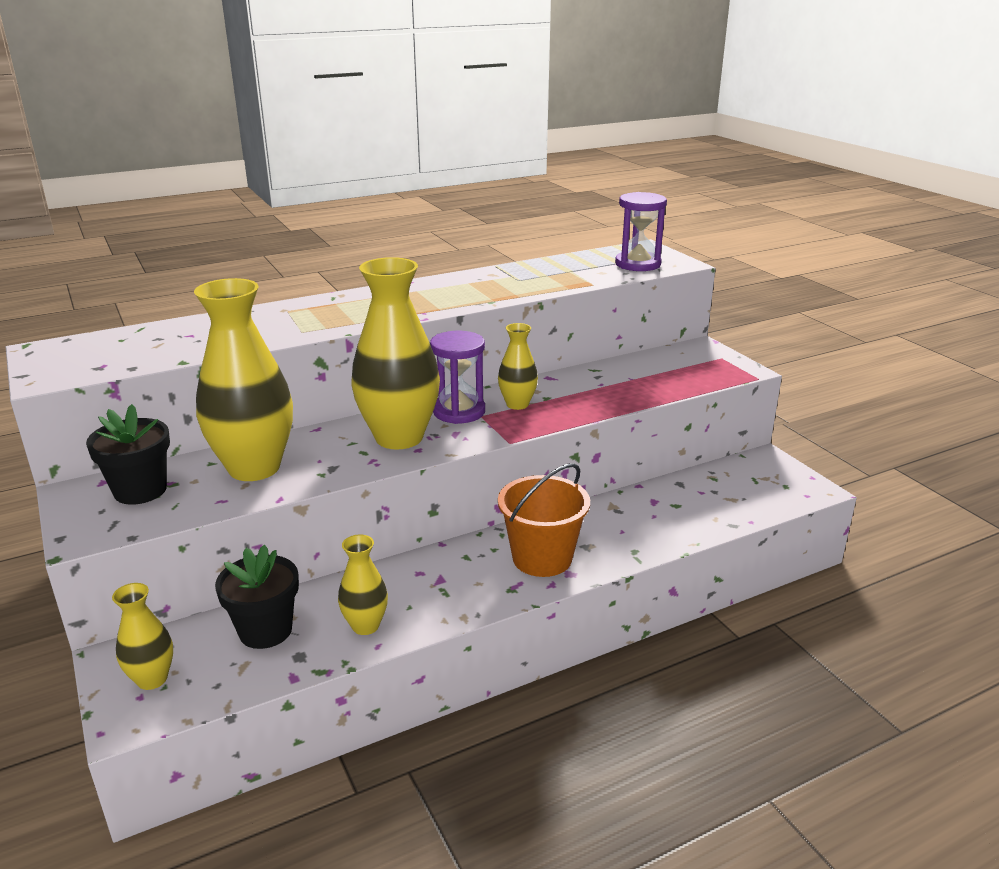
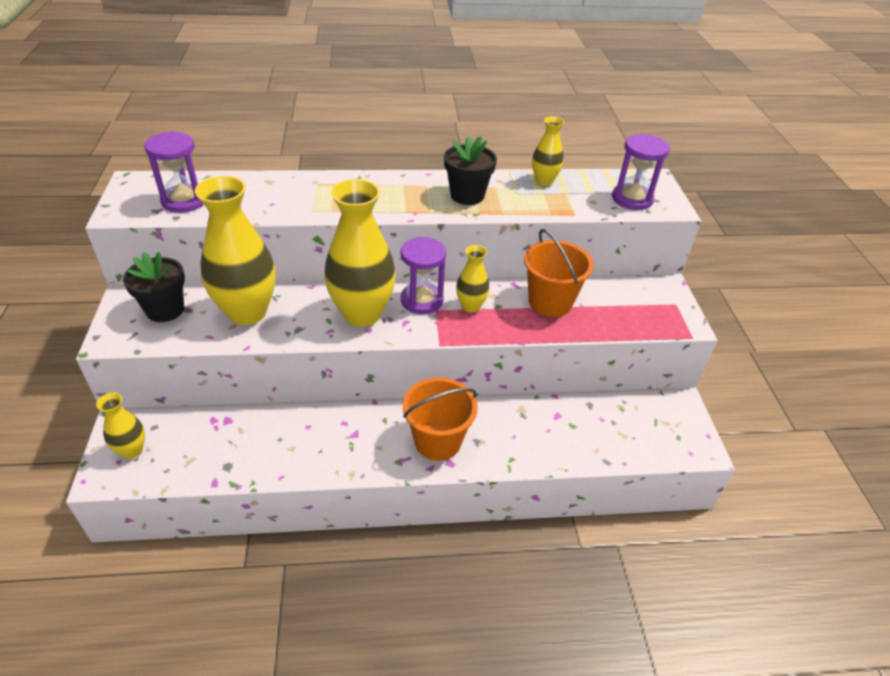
camera: 20 degrees right, 15 degrees up
black flower pot [215,545,299,649] -> black flower pot moved to [444,136,497,205]
yellow vase [338,534,388,635] -> yellow vase moved to [532,116,564,186]
none -> purple hourglass [144,131,204,213]
none -> orange bucket [524,229,594,317]

